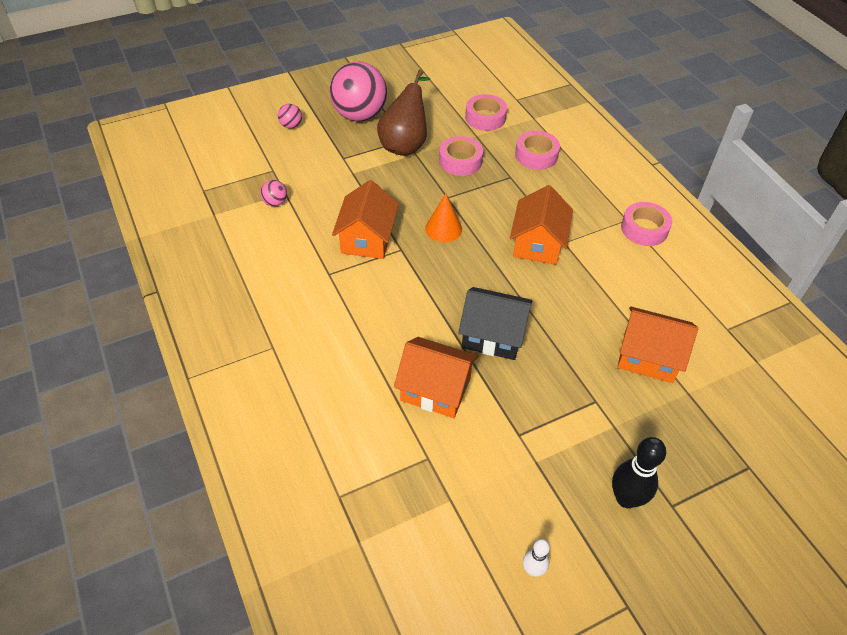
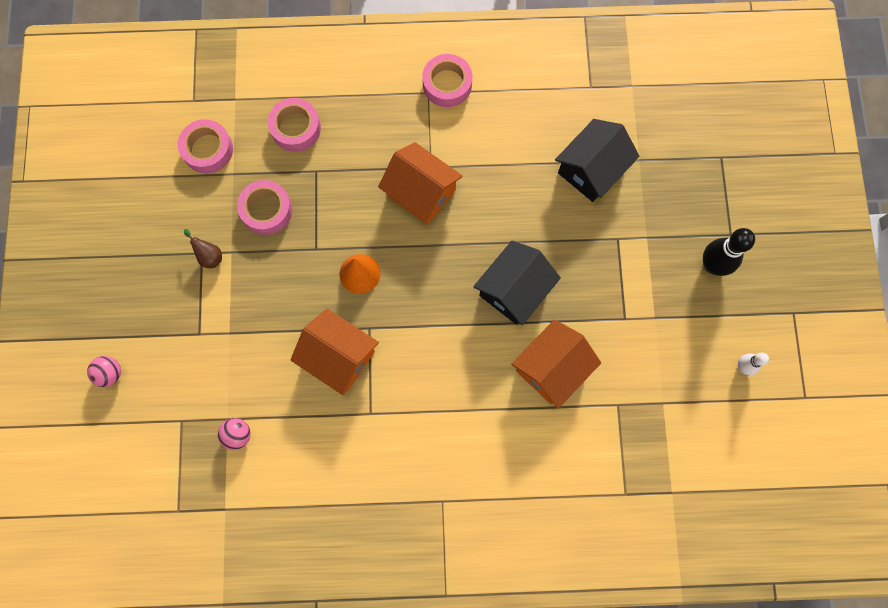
camera: 65 degrees left, 25 degrees up
pink ball [330,61,387,122] -> none
brown pear [377,69,430,156] -> brown pear [184,229,222,268], size x0.42
orange house [618,306,698,383] -> black house [555,119,639,202]

